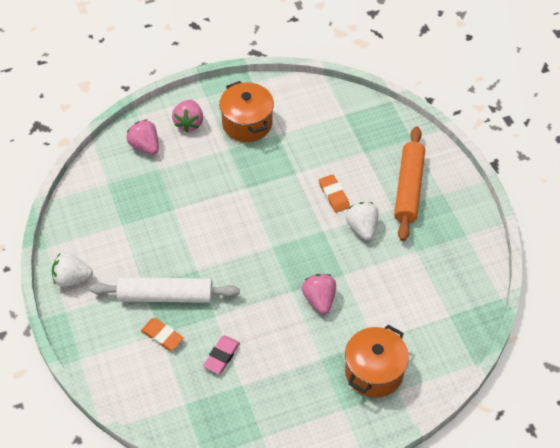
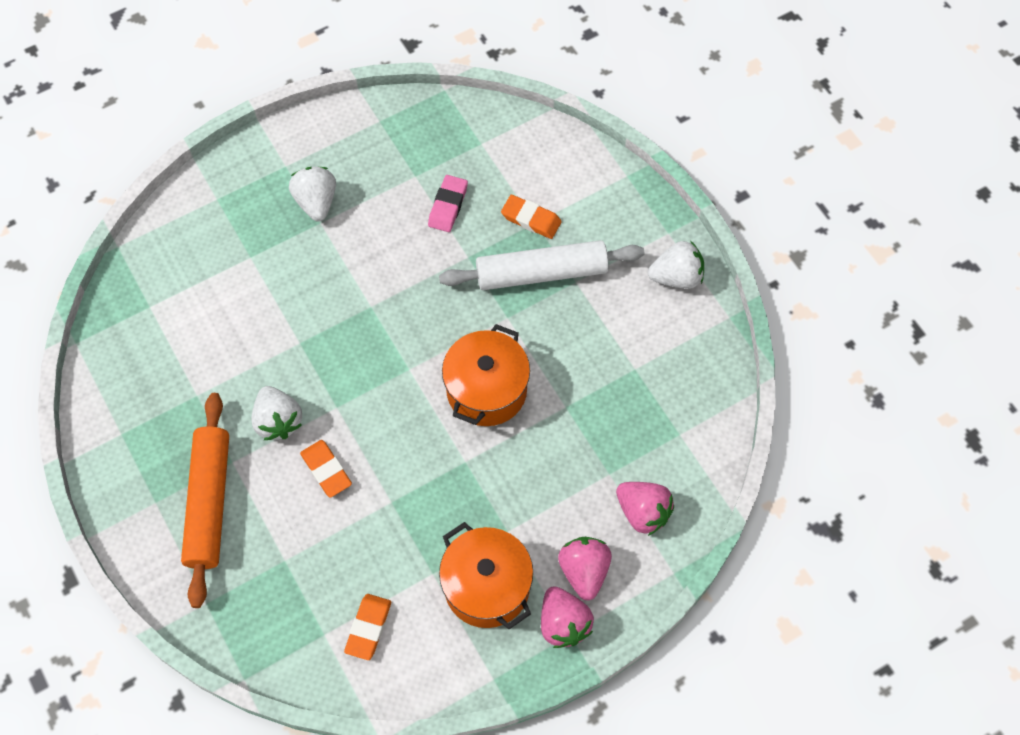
camera: 170 degrees right, 10 degrees up
pink strawberry [302,274,336,314] -> pink strawberry moved to [541,586,594,648]
orange pot [345,325,409,398] -> orange pot moved to [442,324,530,426]
none -> white strawberry [289,167,336,221]
none -> orange eraser [344,594,391,660]

